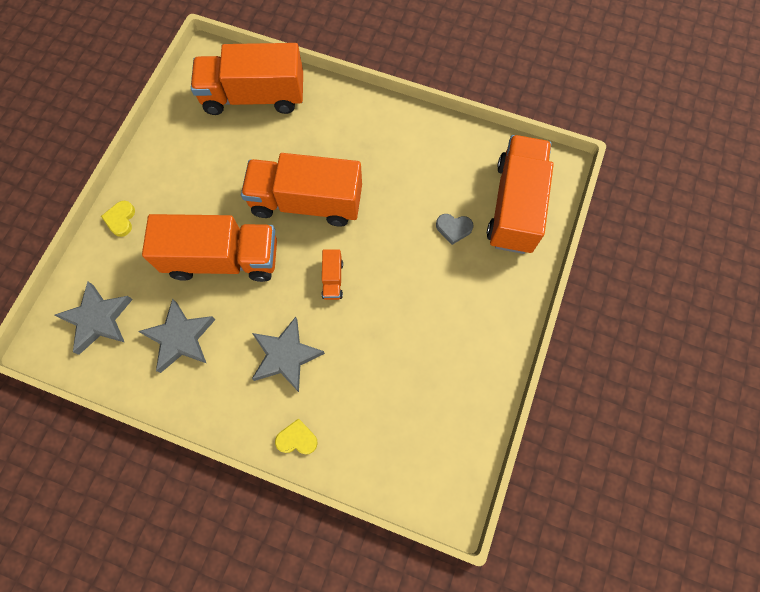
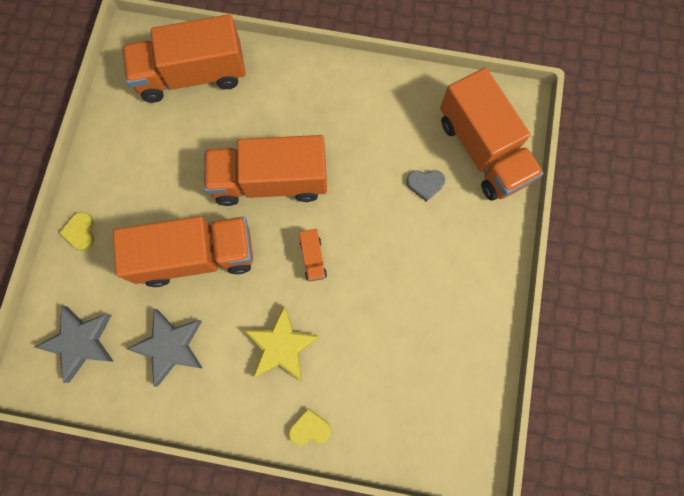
camera: 10 degrees left, 5 degrees up
grey star [252,317,325,392] -> yellow star [244,305,320,381]
orange truck [487,135,554,254] -> orange truck turned 150 degrees clockwise [440,68,544,201]

